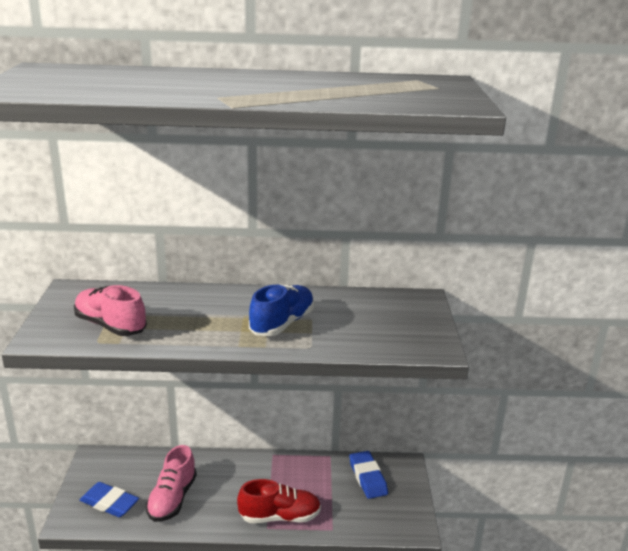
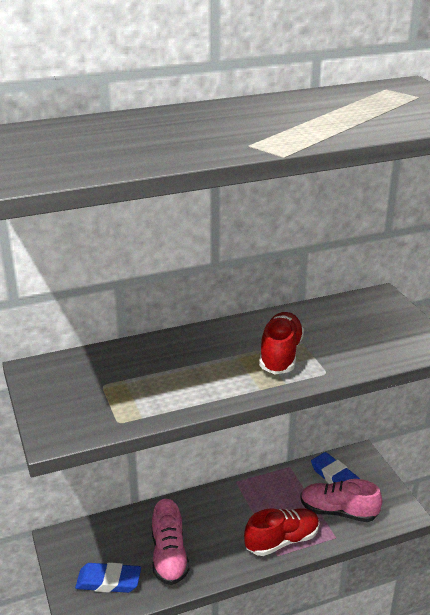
camera: 20 degrees left, 5 degrees up
pink shoe [74,285,147,336] -> pink shoe moved to [300,479,382,522]
blue shoe [249,284,314,336] -> red shoe [259,312,304,374]

